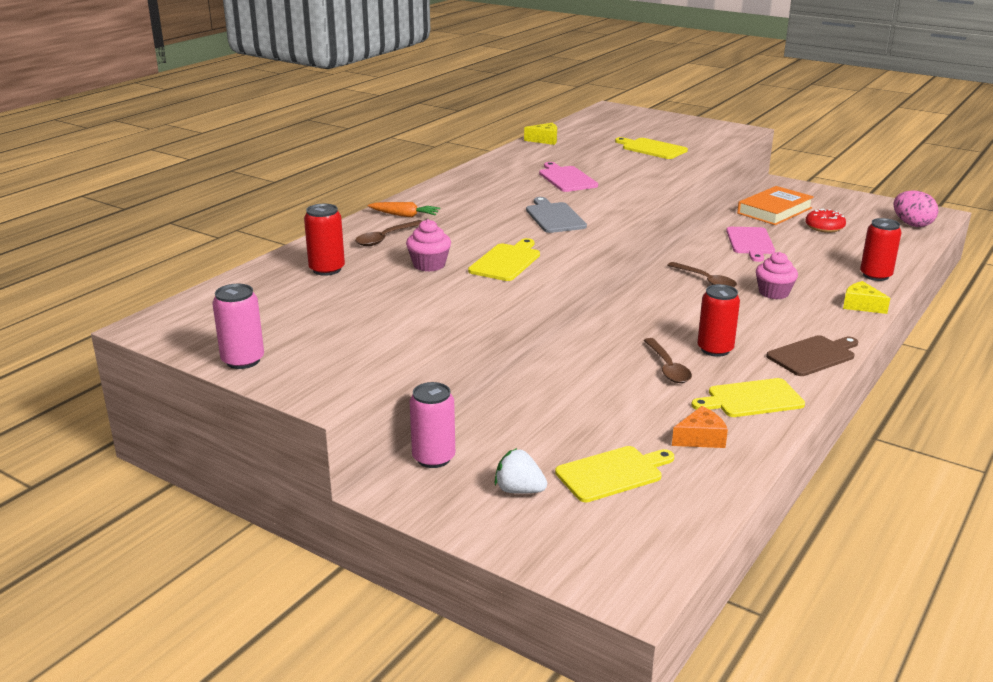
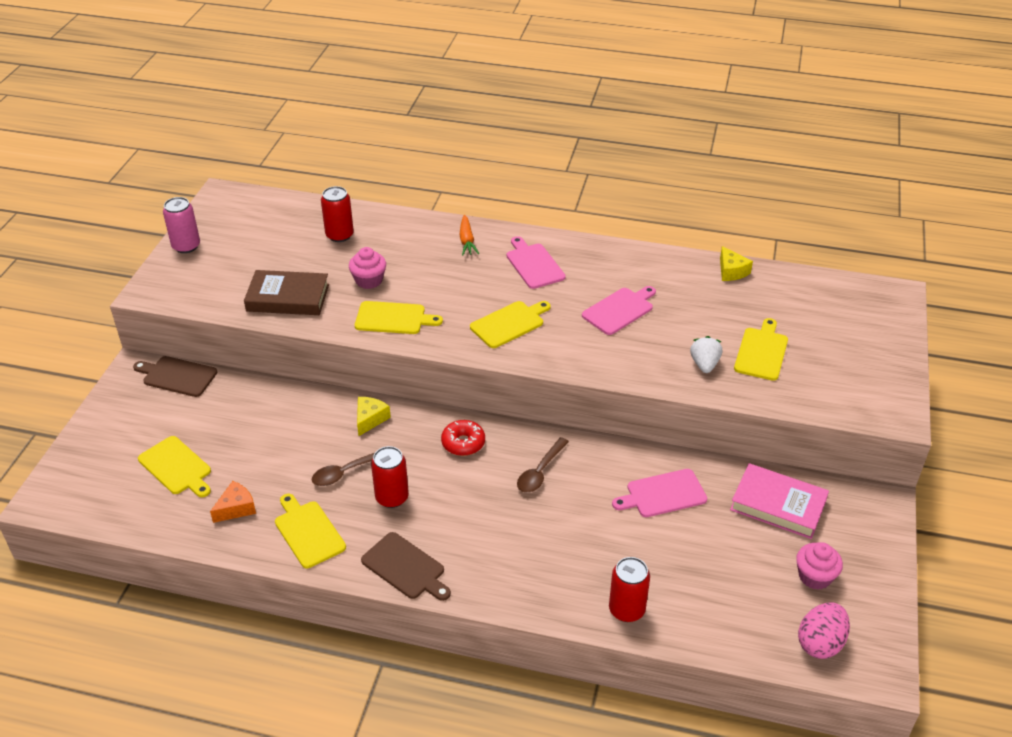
camera: 70 degrees right, 15 degrees up
brown spoon [355,220,422,246] -> none
pink can [410,382,455,468] -> brown cutting board [133,356,217,397]
white strawberry [495,448,547,494] -> white strawberry moved to [690,336,722,373]
grey cutting board [526,197,587,233] -> yellow cutting board [470,301,551,348]
orange cheese [672,406,728,448] -> orange cheese turned 90 degrees counterclockwise [210,481,256,523]
orange book [737,186,814,225] -> pink book [730,463,829,539]
pink cupcake [756,252,798,299] -> pink cupcake moved to [796,542,843,590]
red donut [805,208,846,233] -> red donut moved to [441,420,485,456]
yellow cheese [843,281,890,314] -> yellow cheese moved to [357,397,391,436]
none -> brown book [244,270,329,315]
none -> pink cutting board [506,236,566,289]

